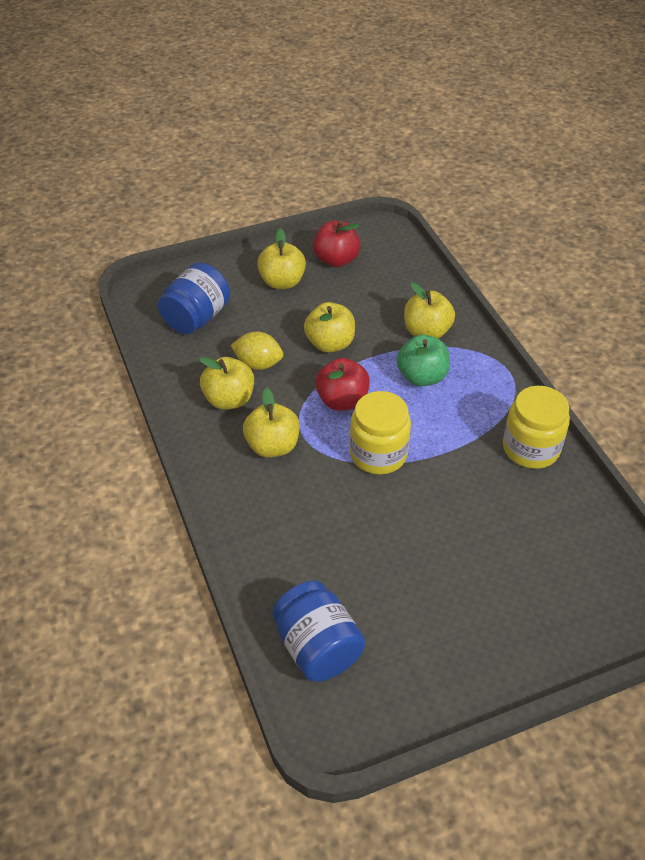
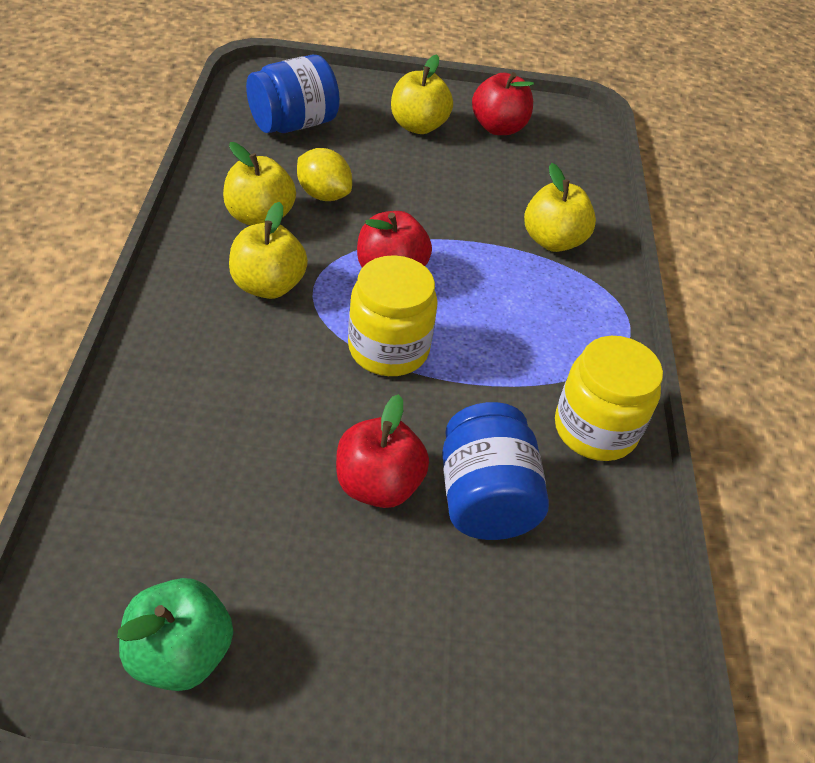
camera: 20 degrees right, 0 degrees up
blue jar [272,580,365,682] -> blue jar moved to [442,402,549,540]
yellow apple [304,302,355,353] -> none
green apple [397,335,450,386] -> green apple moved to [117,578,233,691]
none -> red apple [336,394,429,508]

